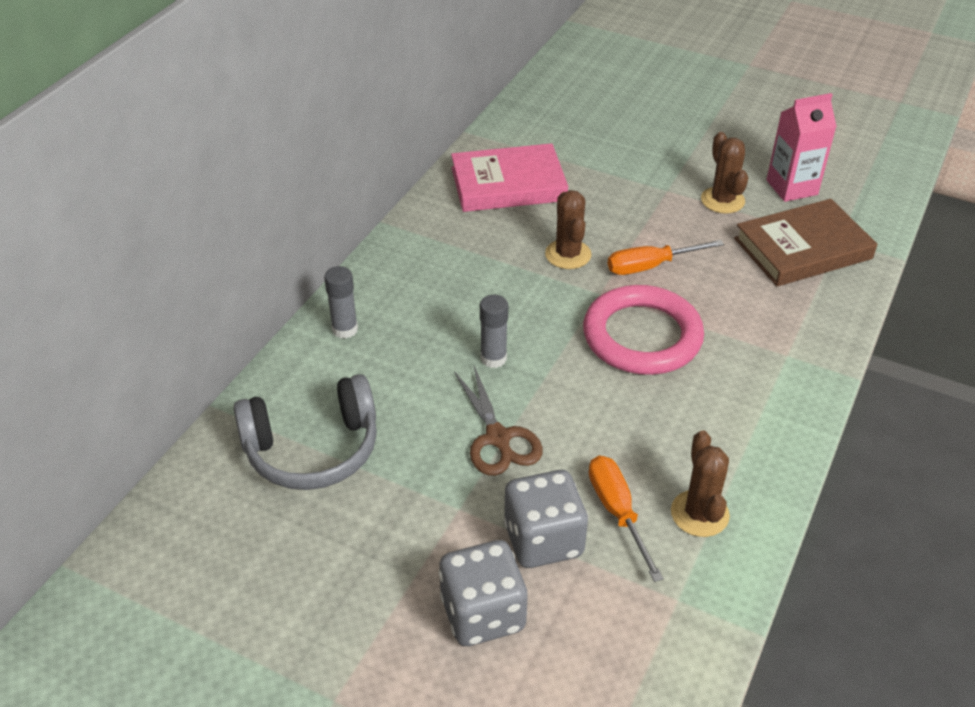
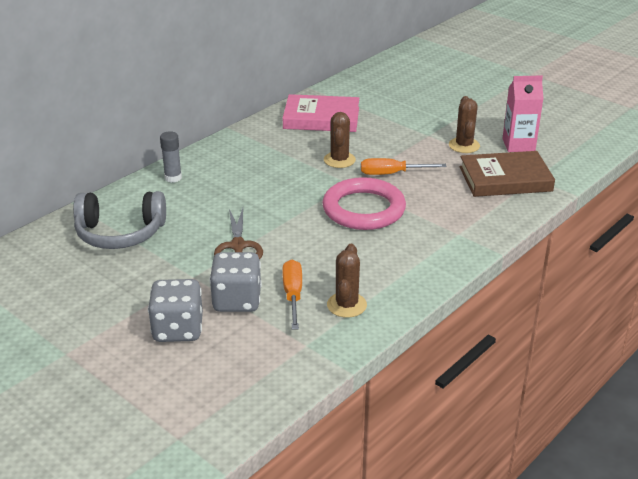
camera: 15 degrees right, 10 degrees down
grey glue stick [480,295,508,368] -> none

